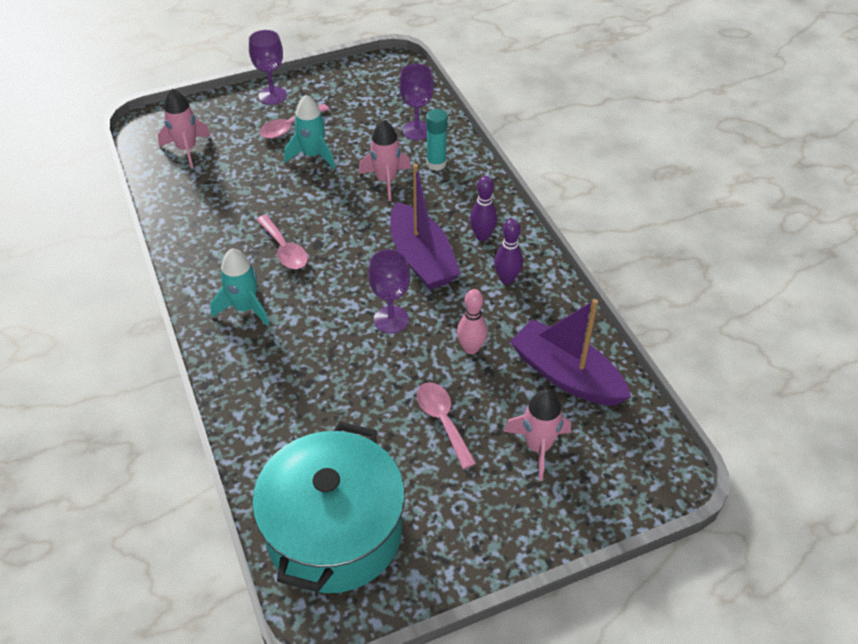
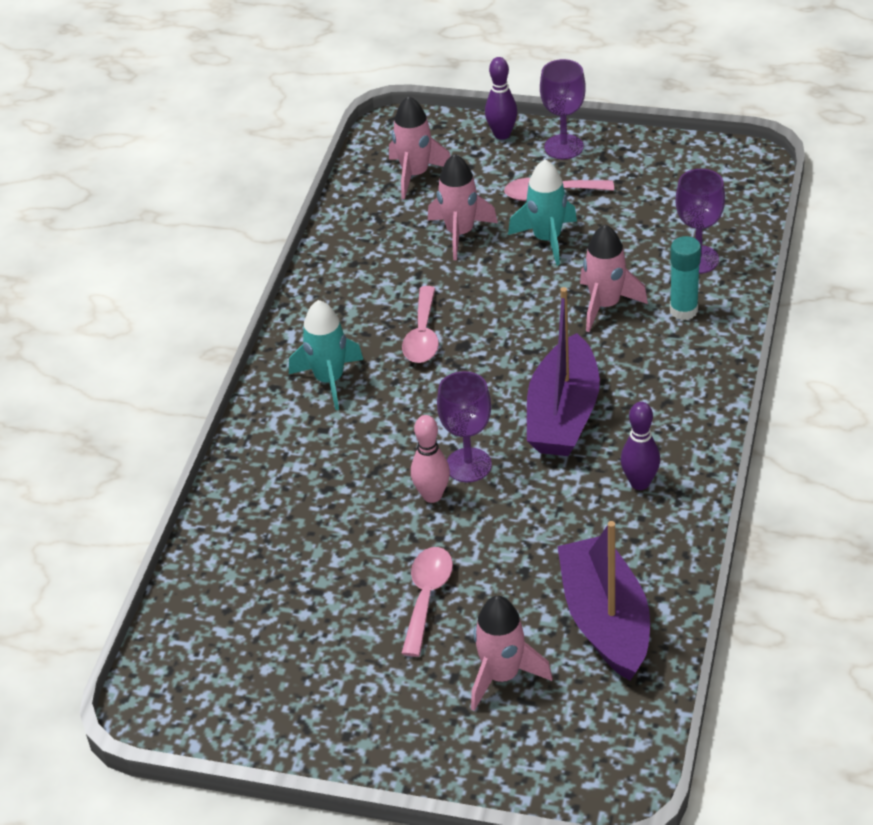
camera: 40 degrees right, 5 degrees down
turquoise pot [252,422,405,593] -> none
pink bowling pin [457,289,487,354] -> pink bowling pin moved to [411,415,450,503]
purple bowling pin [470,176,497,241] -> purple bowling pin moved to [485,57,517,140]
none -> pink rocket [428,154,498,260]

